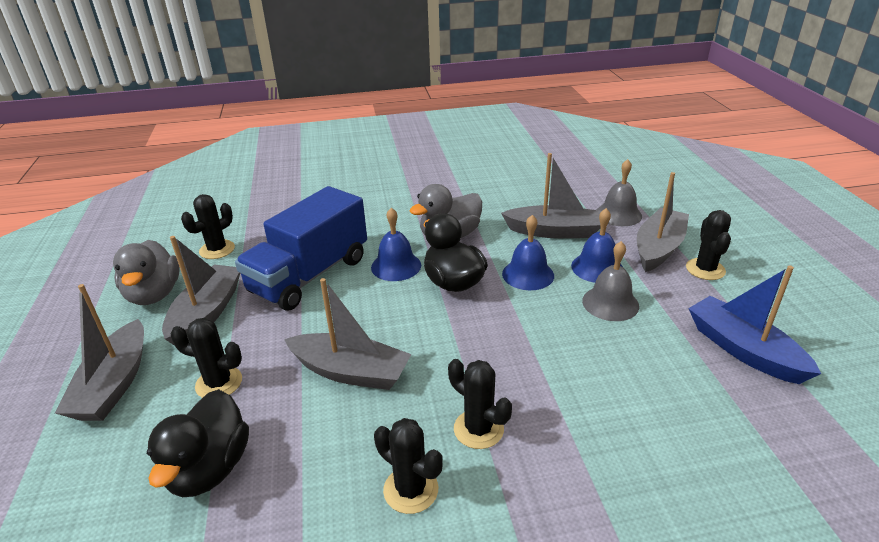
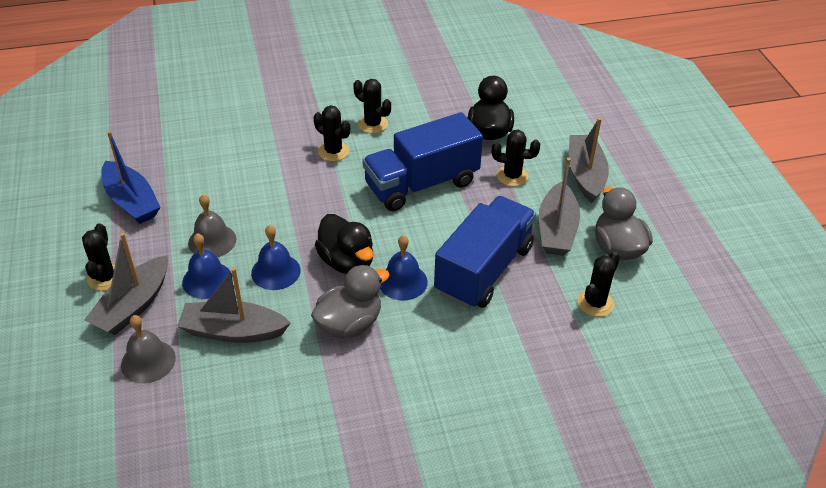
camera: 175 degrees right, 10 degrees up
grey boat [284,278,411,390] -> blue truck [362,112,483,211]

